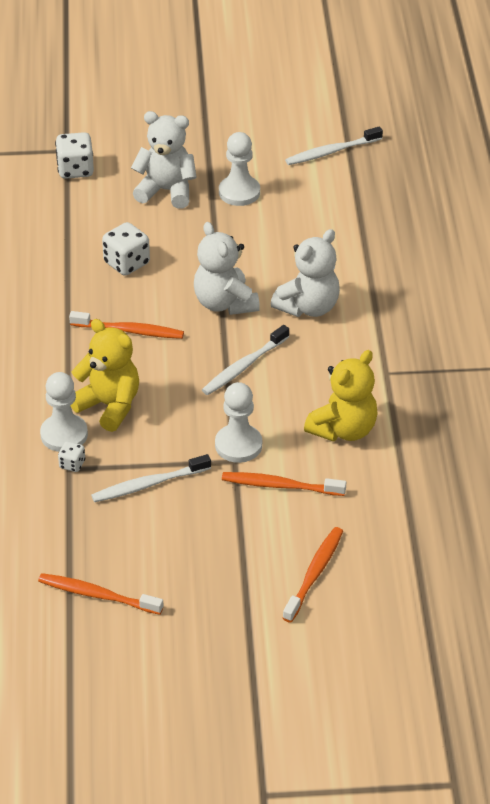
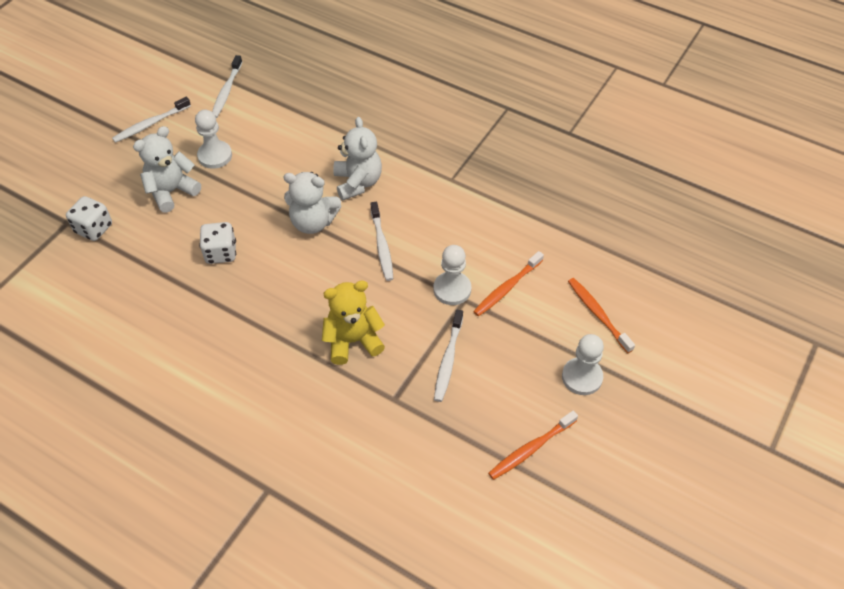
camera: 55 degrees left, 10 degrees up
white pawn [40,372,88,452] -> white pawn moved to [562,334,604,395]
white dice [58,441,85,472] -> none
orange toothbrush [69,311,184,339] -> none
yellow teddy bear [304,350,378,442] -> none
none -> white toothbrush [112,97,191,143]

